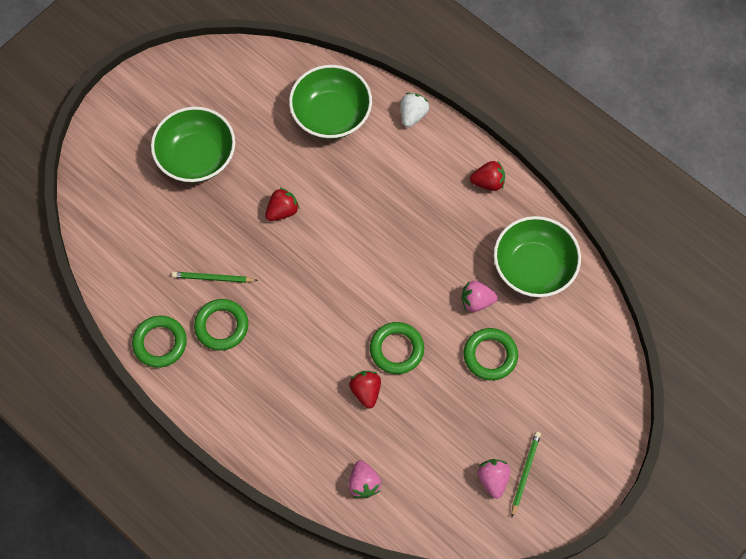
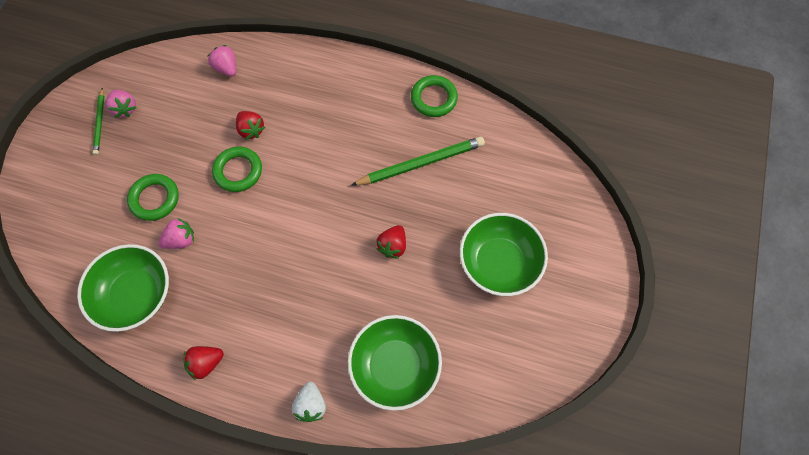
camera: 155 degrees right, 0 degrees up
green pencil [172,272,258,283] -> green pencil [351,136,485,185], size x1.78
green ring [194,299,248,351] -> none

